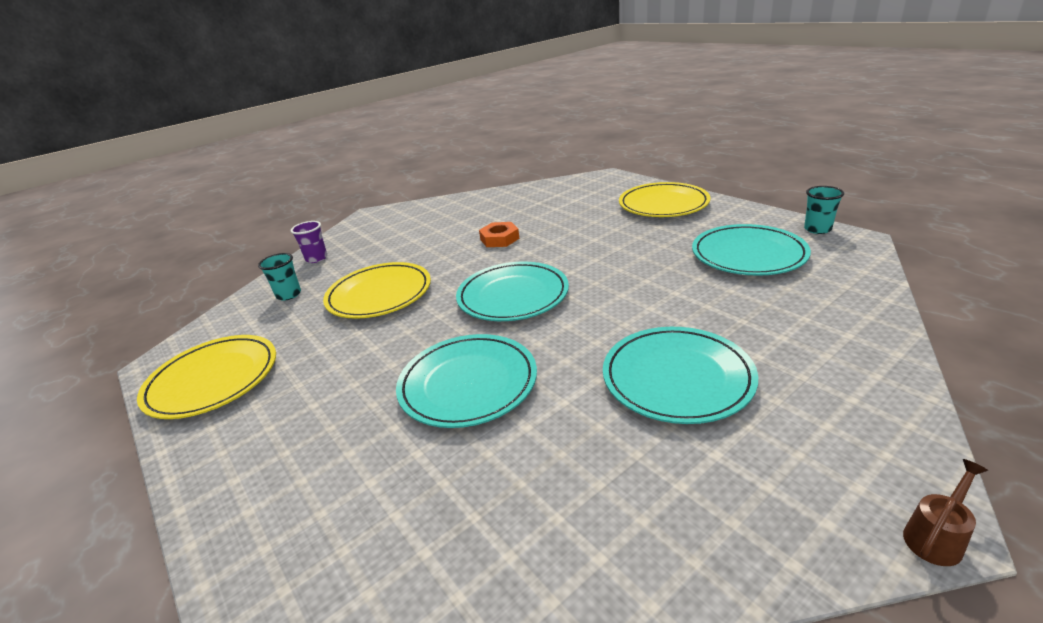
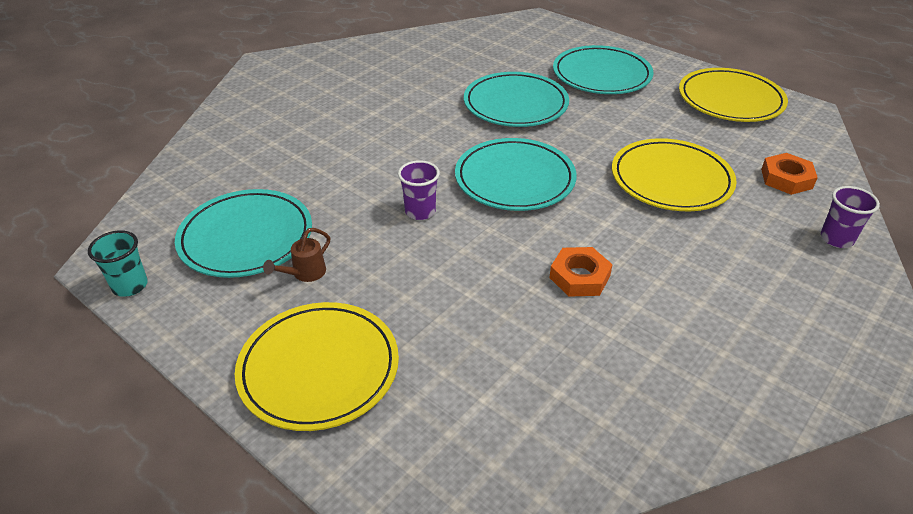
camera: 165 degrees right, 10 degrees up
turquoise cup [258,253,301,301] -> orange nut [761,153,818,195]
turquoise plate [603,327,758,424] -> turquoise plate moved to [553,45,653,94]
brown watering can [903,459,988,566] -> brown watering can moved to [263,228,330,282]
none -> purple cup [398,160,440,220]

